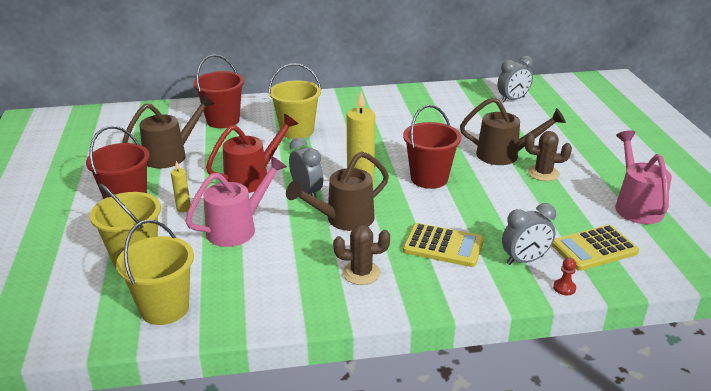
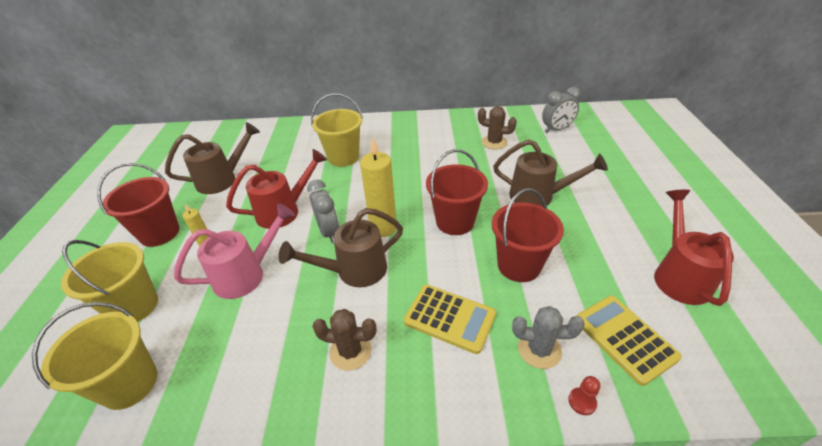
camera: 10 degrees right, 10 degrees up
red bucket [193,55,244,128] -> red bucket moved to [492,188,564,282]
grey clock [502,203,556,265] -> grey cactus [512,306,585,369]
brown cactus [525,131,572,181] -> brown cactus moved to [478,106,517,149]
yellow calculator [551,225,639,271] -> yellow calculator turned 75 degrees clockwise [576,296,682,386]
pink watering can [615,130,672,224] -> red watering can [654,190,734,306]

